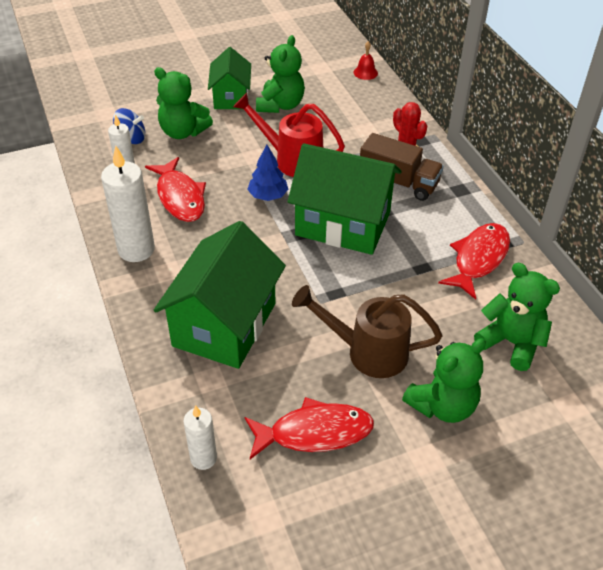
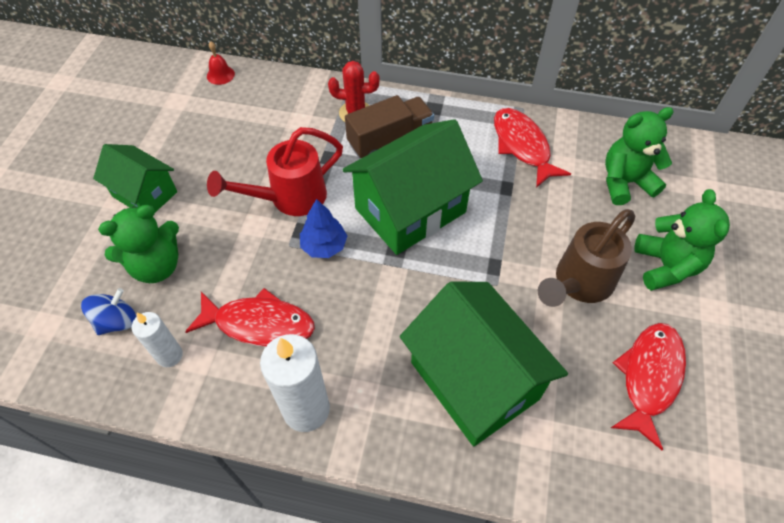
camera: 55 degrees left, 10 degrees up
white candle [184,405,217,470] -> none
green teddy bear [256,35,305,113] -> none

